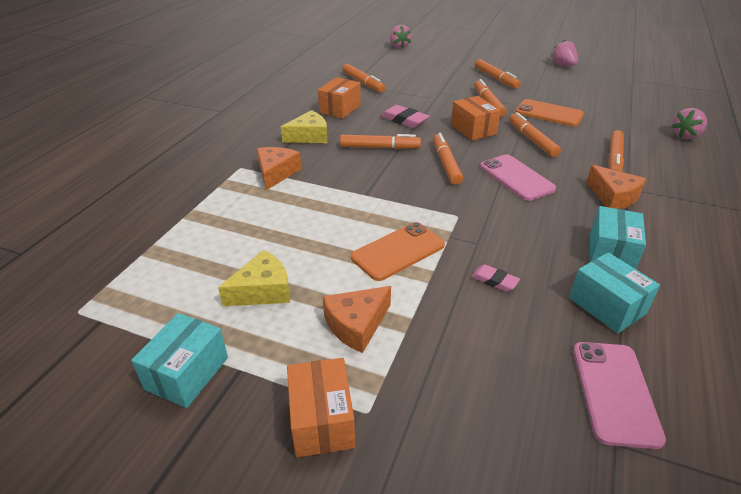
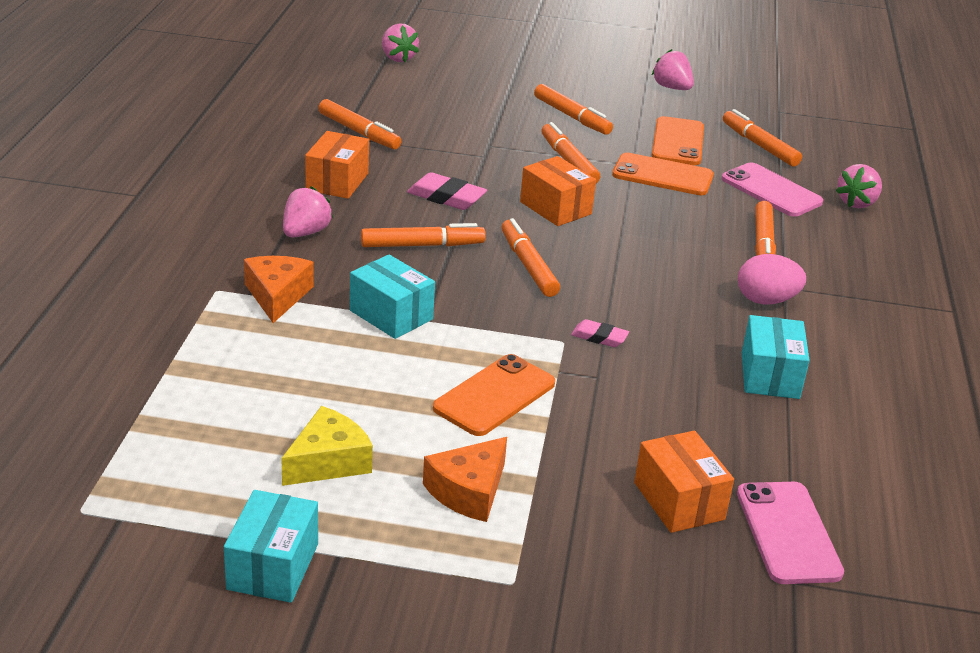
camera: 15 degrees left, 5 degrees down
yellow cheese [281,110,327,143] -> pink strawberry [283,186,333,238]
orange box [287,358,355,457] -> orange box moved to [634,431,734,533]
pink eraser [471,265,520,292] -> pink eraser moved to [571,319,629,347]
pink phone [480,154,556,201] -> pink phone moved to [722,163,823,217]
orange marker [509,112,561,157] -> orange marker moved to [723,109,802,167]
turquoise box [569,252,660,333] -> turquoise box moved to [350,254,435,339]
orange cheese [587,165,646,209] -> pink egg [738,254,806,304]
none -> orange phone [652,116,704,165]

